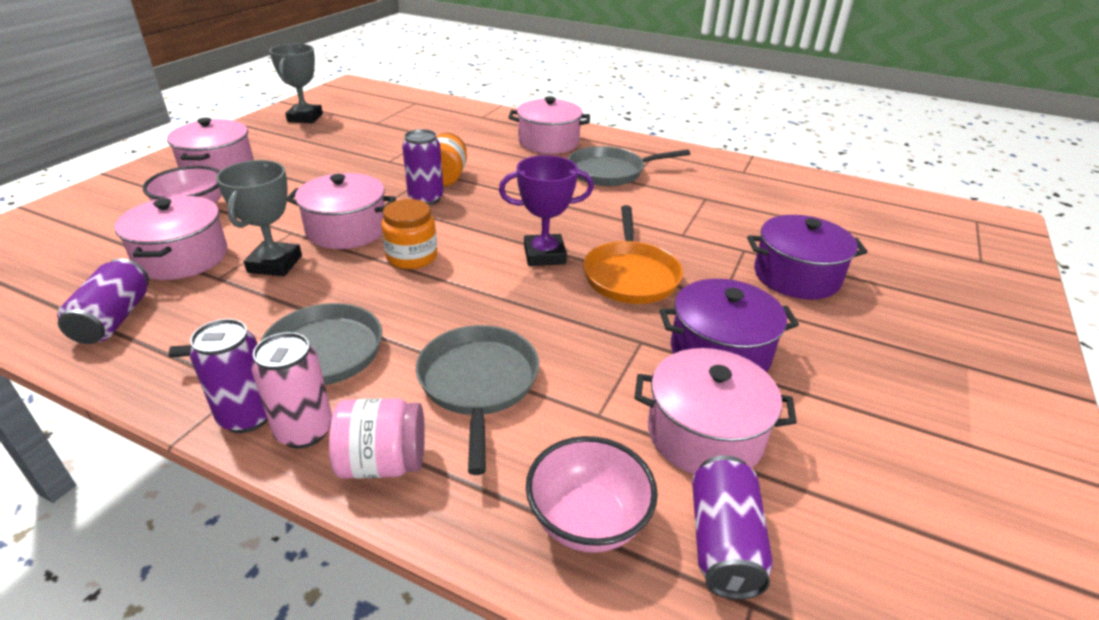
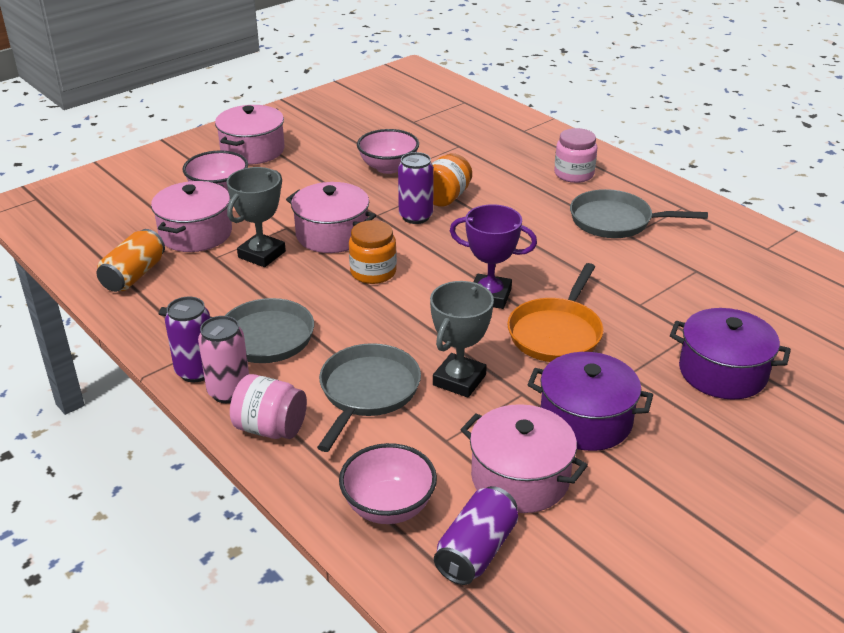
camera: 25 degrees right, 0 degrees up
purple can [57,258,149,344] -> orange can [97,229,165,292]
grey trophy [269,44,323,123] -> grey trophy moved to [430,281,494,398]
pink pot [508,96,590,154] -> pink jar [554,128,597,183]
none -> pink bowl [357,129,419,174]

